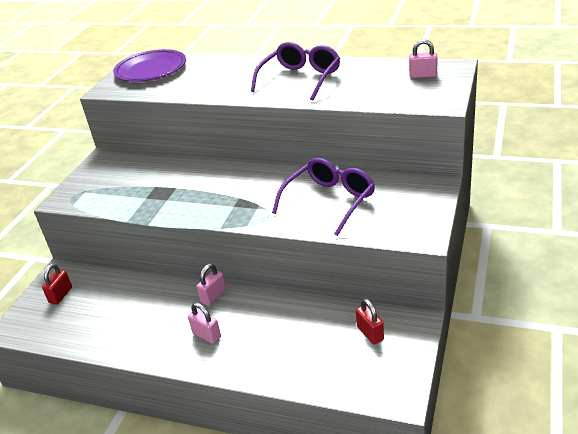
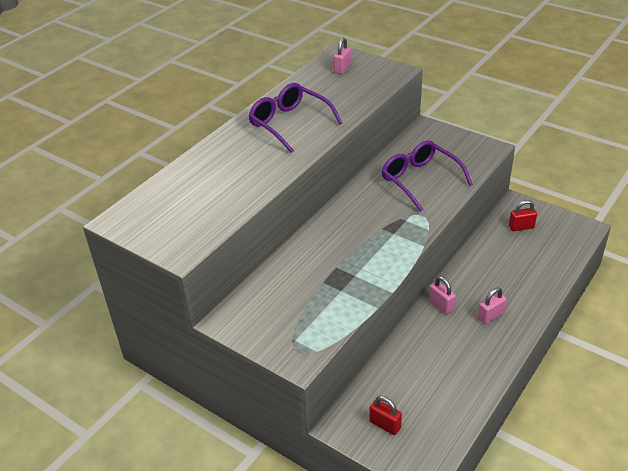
camera: 75 degrees left, 5 degrees up
purple plate [113,49,186,82] -> none

